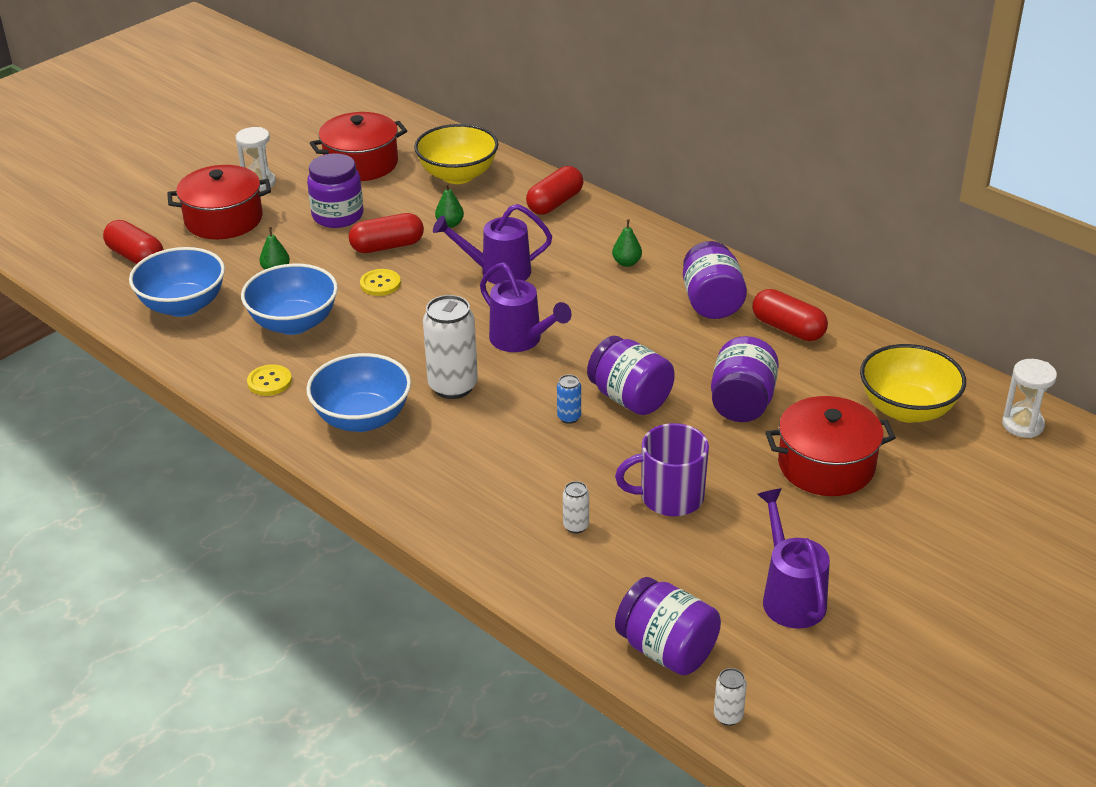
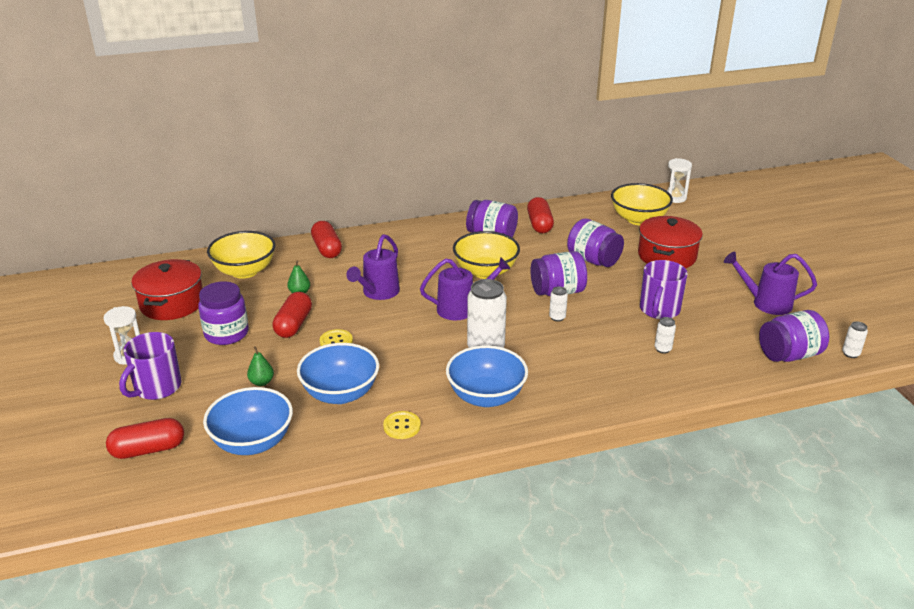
camera: 60 degrees left, 5 degrees down
red pot [167,165,271,239] -> purple mug [119,332,181,400]
blue can [557,374,581,424] -> white can [549,287,568,322]
green pear [612,219,642,267] -> none
red capsule [752,289,828,341] -> red capsule turned 75 degrees counterclockwise [527,197,554,233]
none -> yellow bowl [453,231,520,279]

